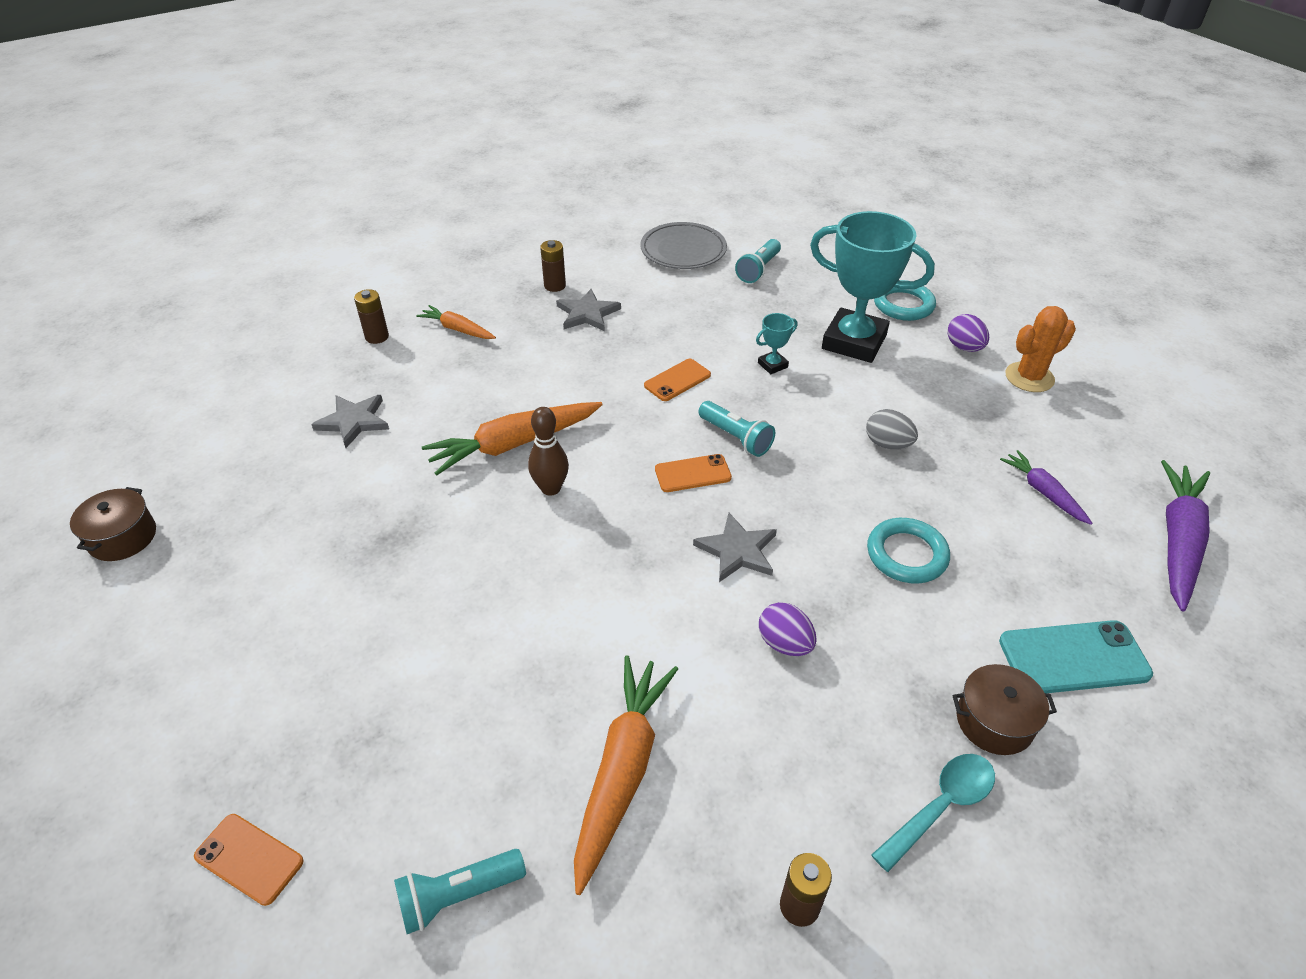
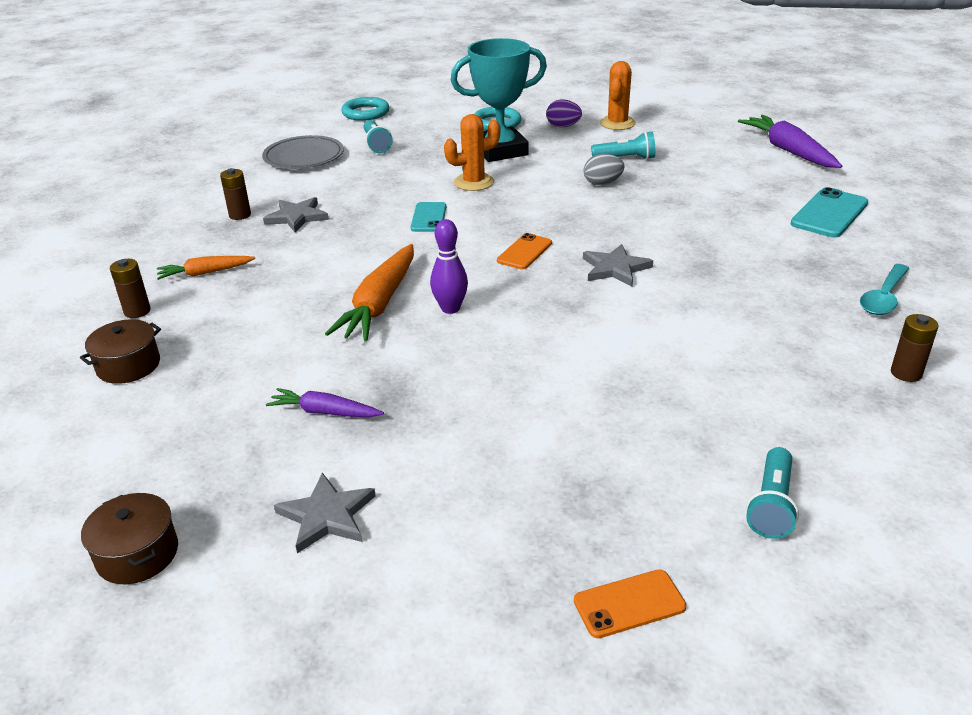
camera: 45 degrees left, 10 degrees down
grey star [311,395,389,448] -> grey star moved to [274,473,376,553]
brown bowling pin [528,407,569,496] -> purple bowling pin [430,219,468,314]
orange carrot [574,655,678,895] -> none
orange phone [644,359,711,401] -> turquoise phone [411,202,446,232]
turquoise flashlight [698,401,775,457] -> turquoise flashlight moved to [591,131,655,160]
turquoise trophy [756,313,798,374] -> orange cactus [444,114,500,191]
purple egg [759,602,817,656] -> none
turquoise ring [867,518,950,584] -> turquoise ring moved to [341,97,389,121]
turquoise spoon [871,754,995,872] -> turquoise spoon turned 150 degrees counterclockwise [860,264,910,315]
brown pot [952,664,1057,755] -> brown pot moved to [80,319,161,384]
purple carrot [1000,450,1092,525] -> purple carrot moved to [266,388,384,417]

